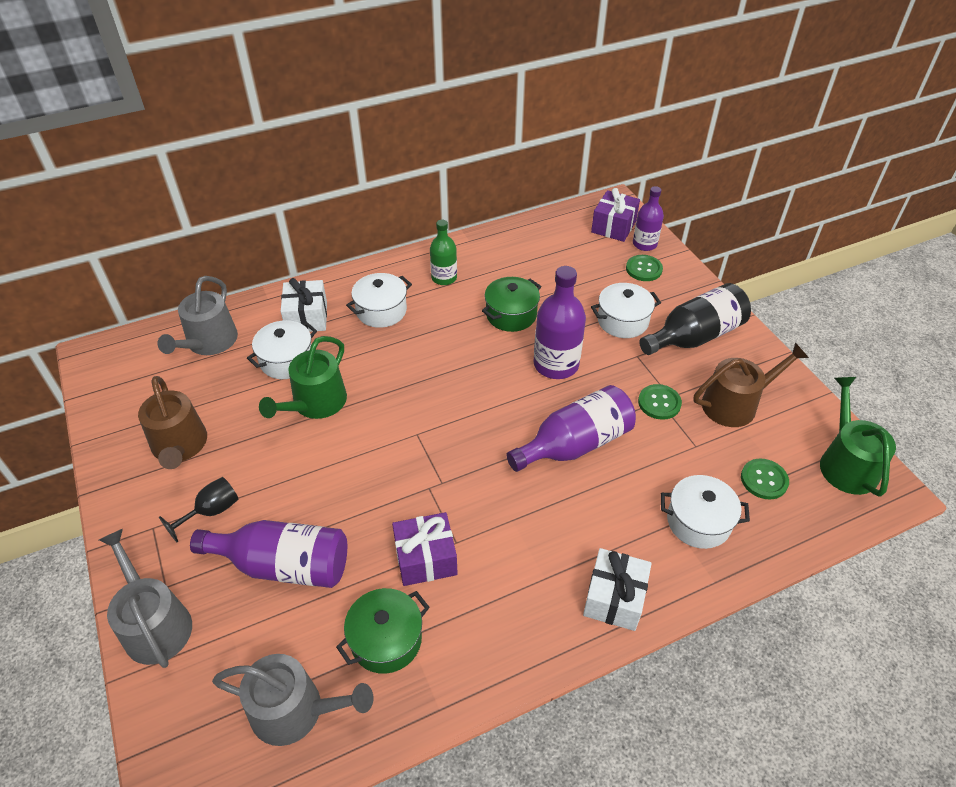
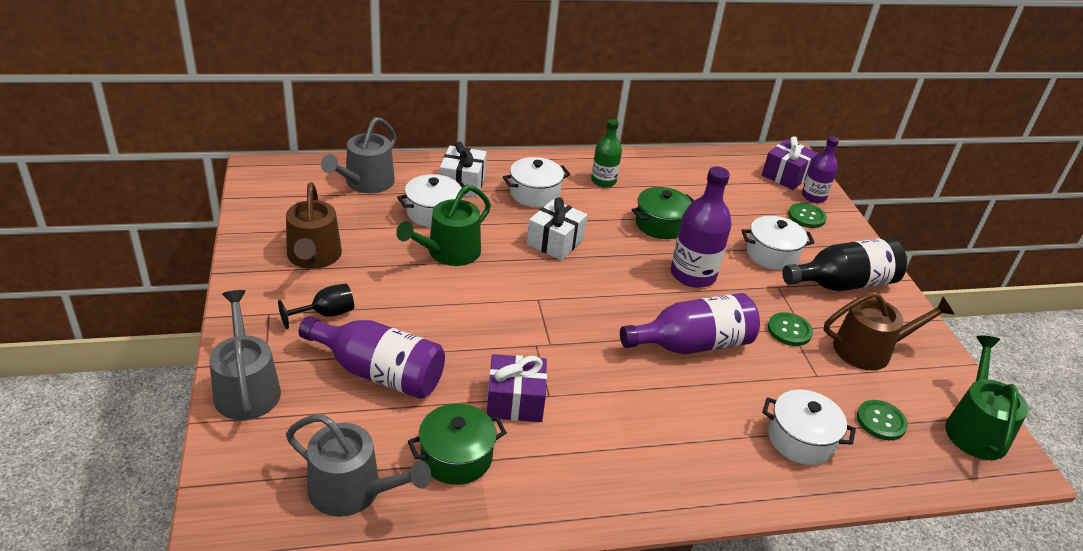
camera: 10 degrees right, 10 degrees down
white gift [583,548,652,631] -> white gift moved to [527,197,587,260]

